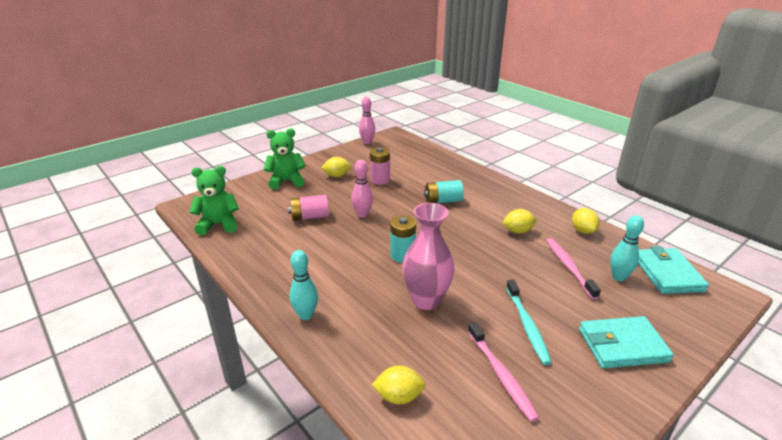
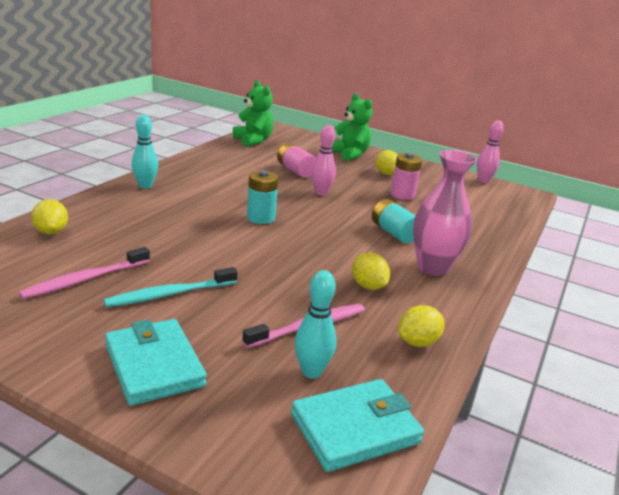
camera: 65 degrees right, 5 degrees down
pink vase [402,203,455,310] -> pink vase moved to [413,150,477,276]

